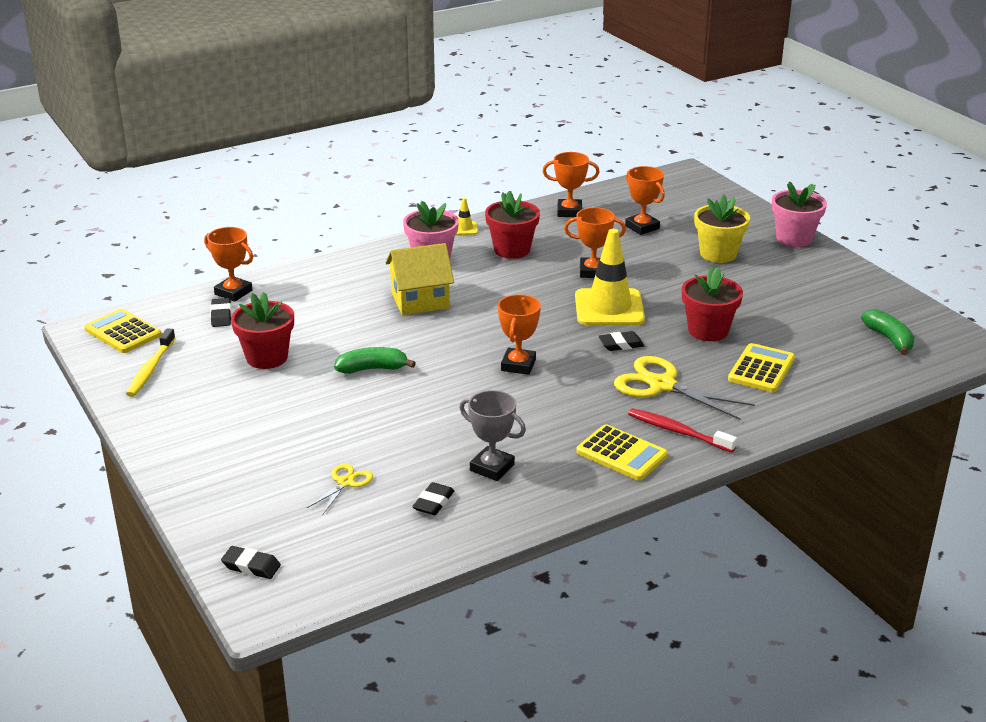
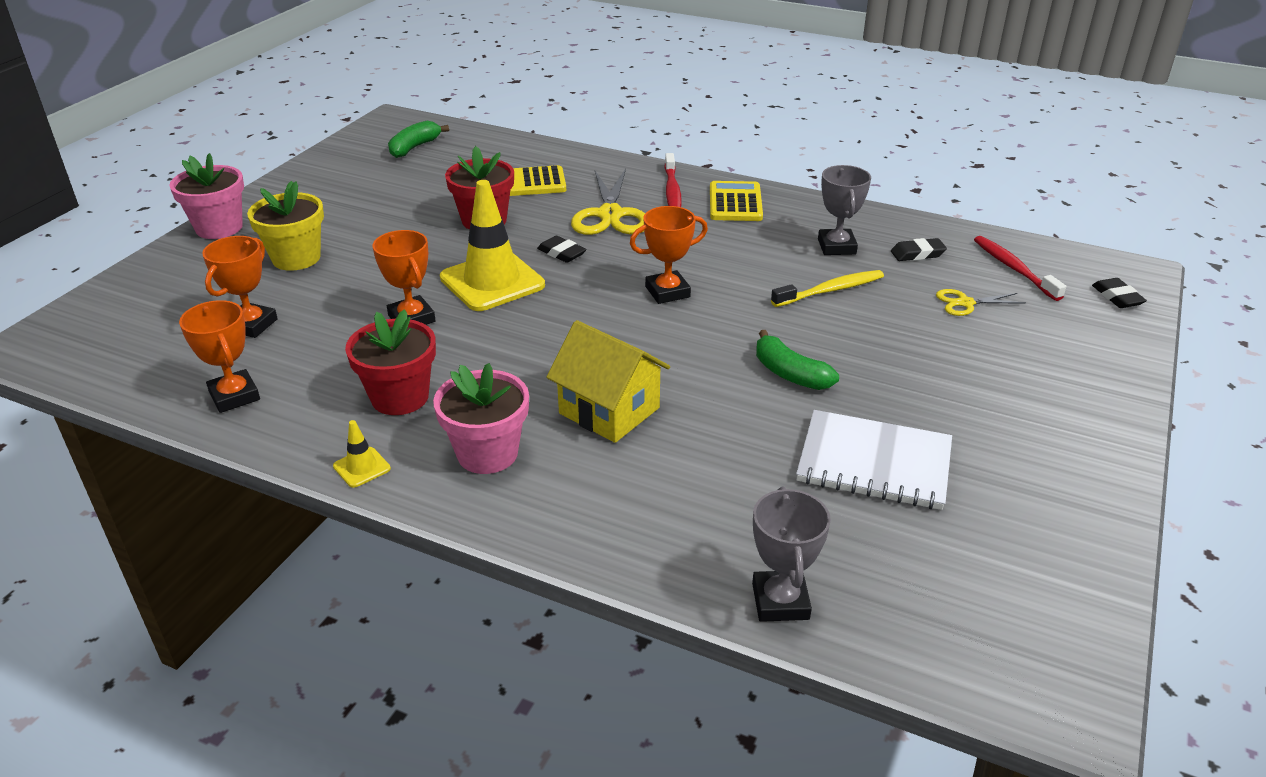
camera: 125 degrees left, 5 degrees up
yellow calculator [84,309,161,353] -> none
yellow toothbrush [126,328,176,397] -> yellow toothbrush moved to [771,270,884,307]
orange trophy [204,227,253,302] -> grey trophy [752,487,831,622]
black eraser [210,298,232,327] -> none
red flower pot [231,292,294,369] -> white notebook [796,410,952,510]
none -> red toothbrush [974,236,1066,301]

